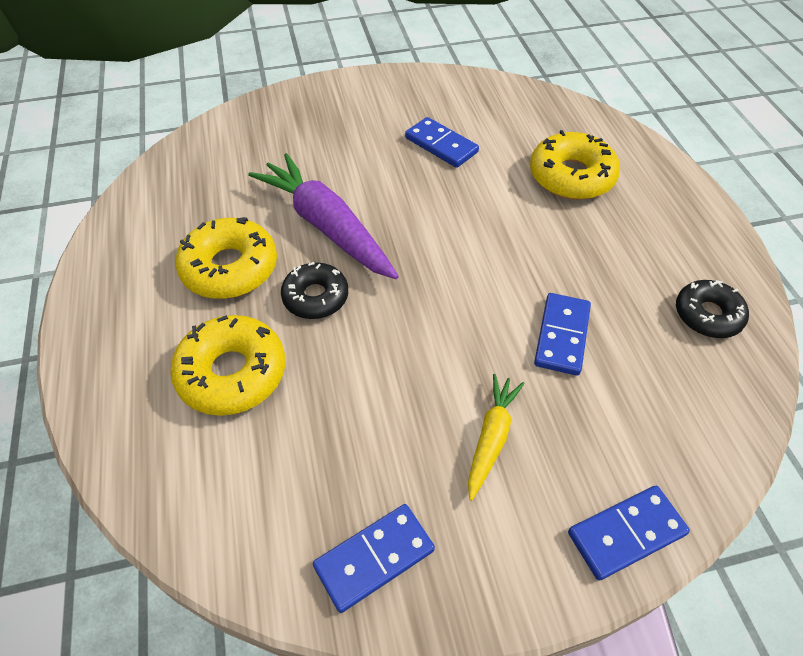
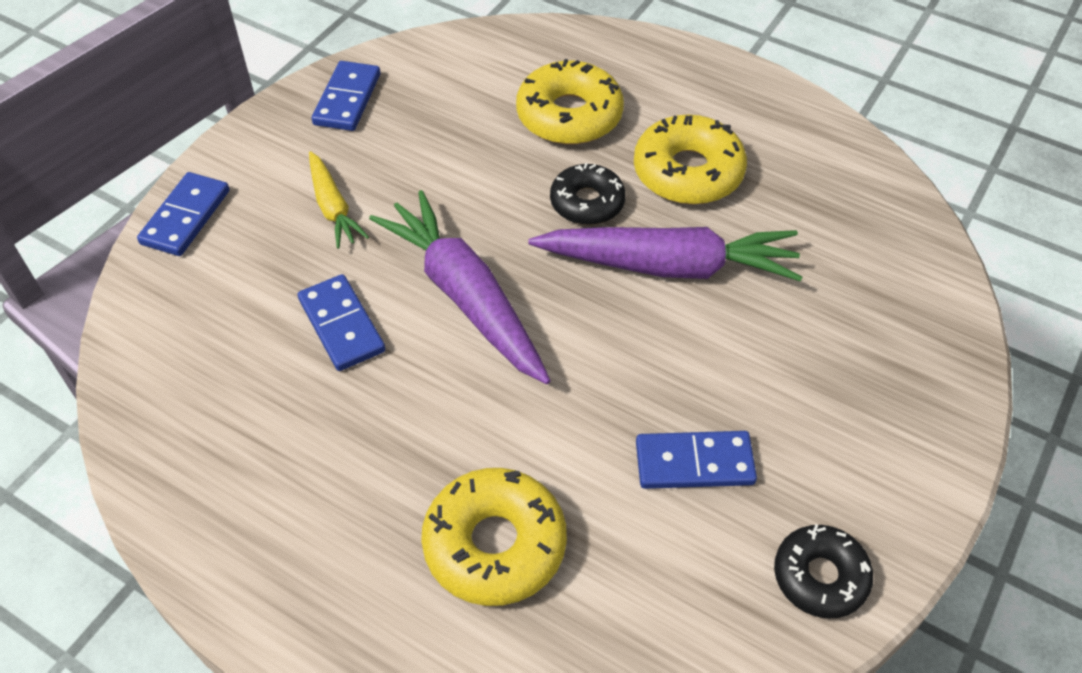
camera: 135 degrees right, 0 degrees up
black donut [676,280,749,338] -> black donut moved to [774,524,873,618]
none -> purple carrot [369,190,551,384]

